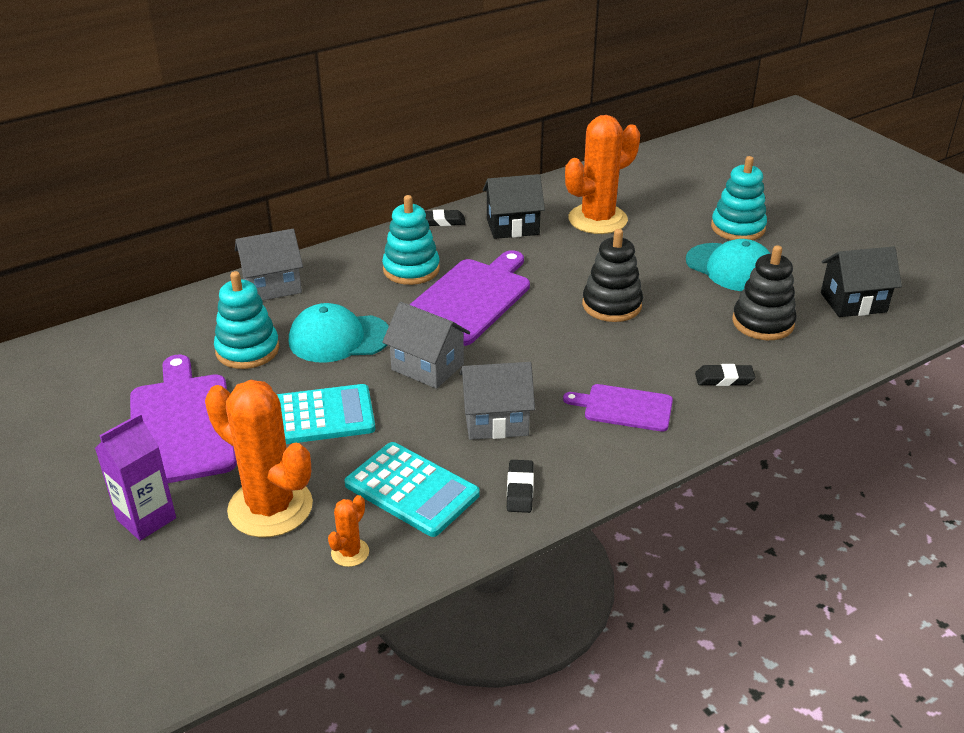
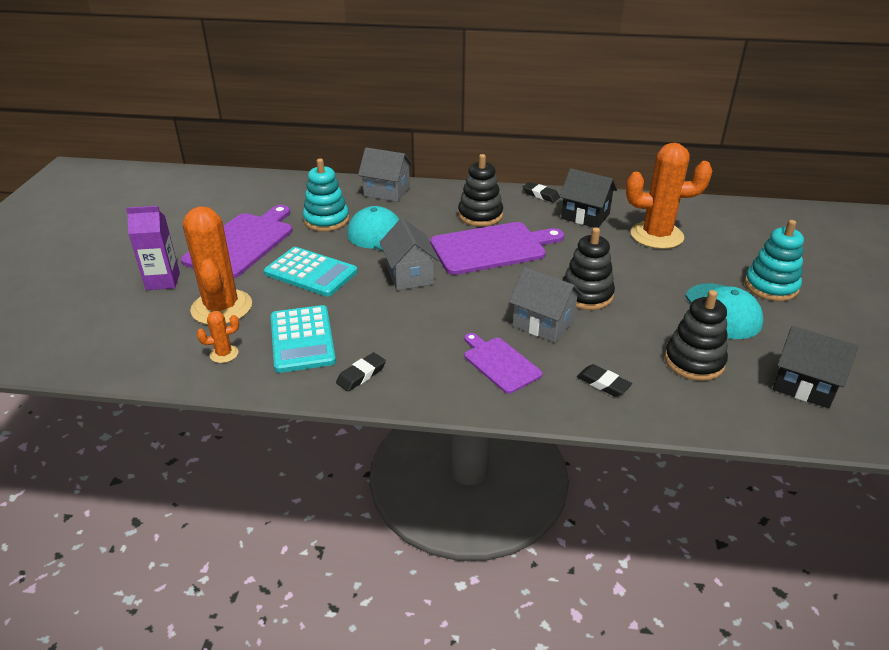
camera: 40 degrees right, 0 degrees up
turquoise stacking toy [382,195,440,285] -> black stacking toy [458,154,503,226]
grey house [460,362,535,440] -> grey house moved to [509,267,583,343]

